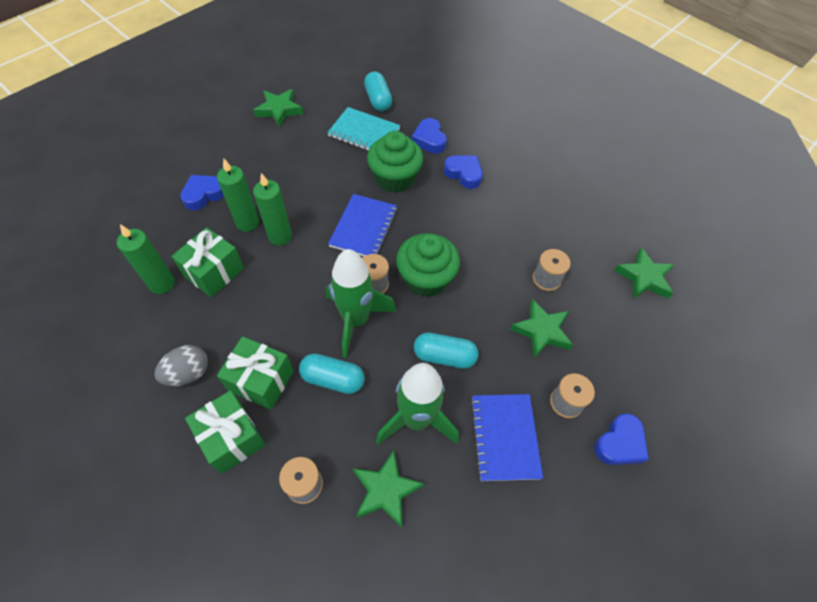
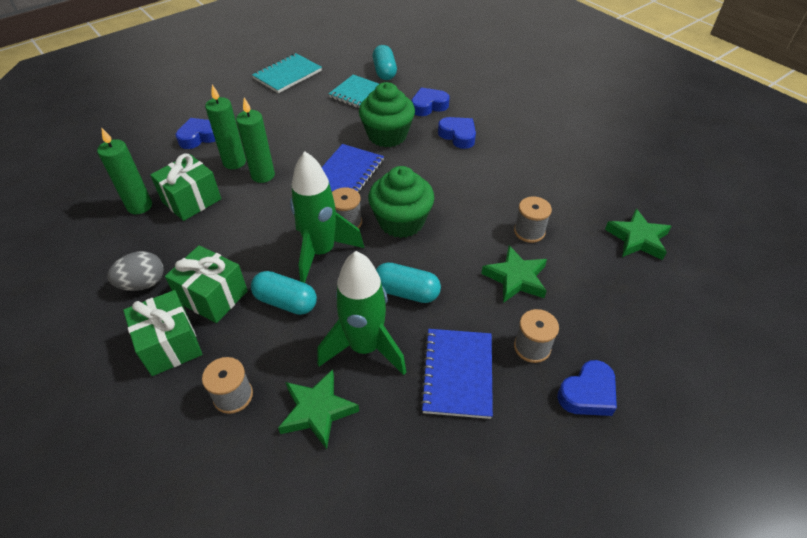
camera: 10 degrees right, 10 degrees down
green star [253,89,303,128] -> turquoise notebook [252,53,322,93]
blue heart [412,118,447,154] -> blue heart turned 75 degrees clockwise [411,87,450,116]

